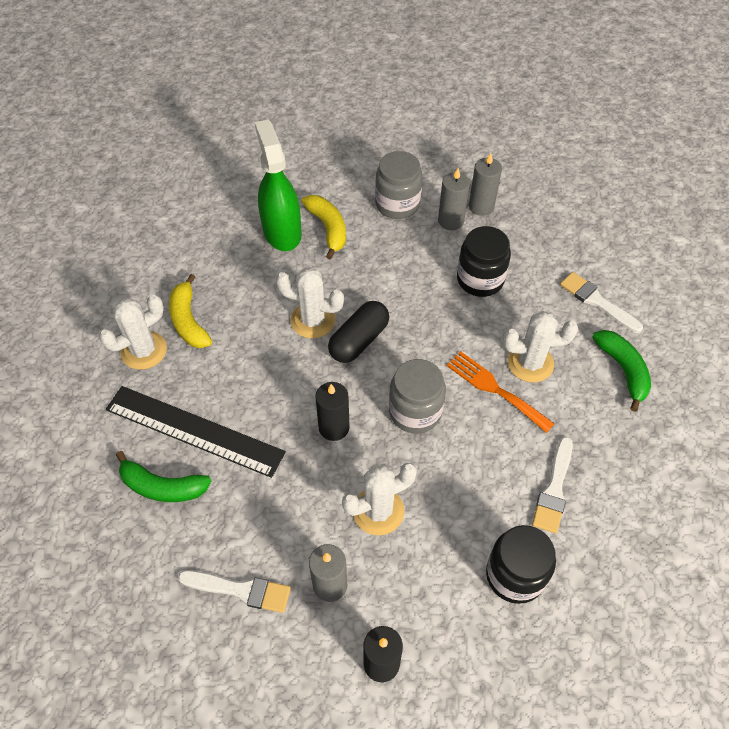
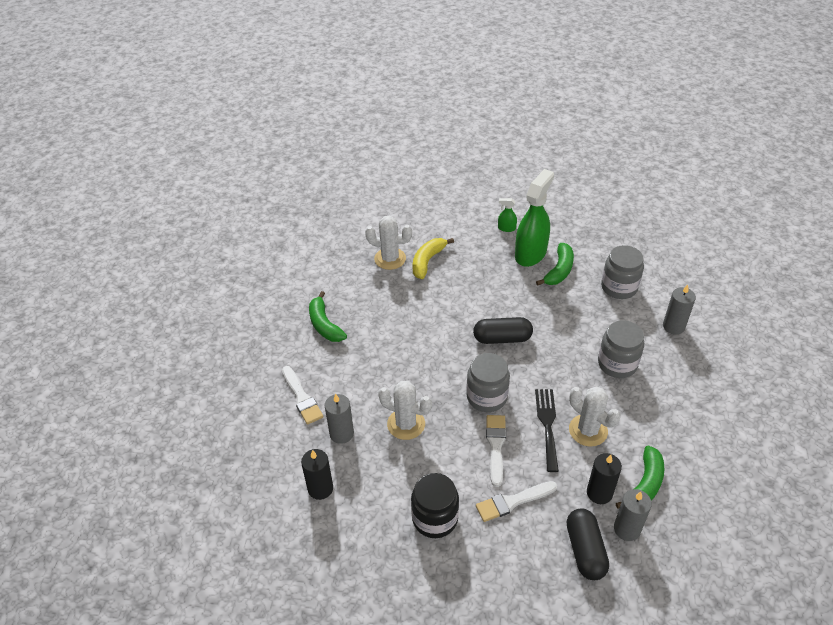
camera: 50 degrees right, 10 degrees down
black ruler [106,386,286,478] -> none
white cactus [276,267,344,339] -> none
yellow banana [301,195,346,260] -> green banana [536,243,574,286]
black candle [315,382,350,441] -> black candle moved to [587,453,622,504]
grey candle [438,168,470,230] -> grey candle moved to [614,489,652,541]
orange fork [447,351,555,433] -> black fork [535,389,559,472]
black jar [457,226,511,297] -> grey jar [598,320,644,378]
white brush [560,272,643,333] -> white brush moved to [486,415,506,487]
none -> green spray bottle [498,198,517,232]
none -> black capsule [567,508,609,580]

